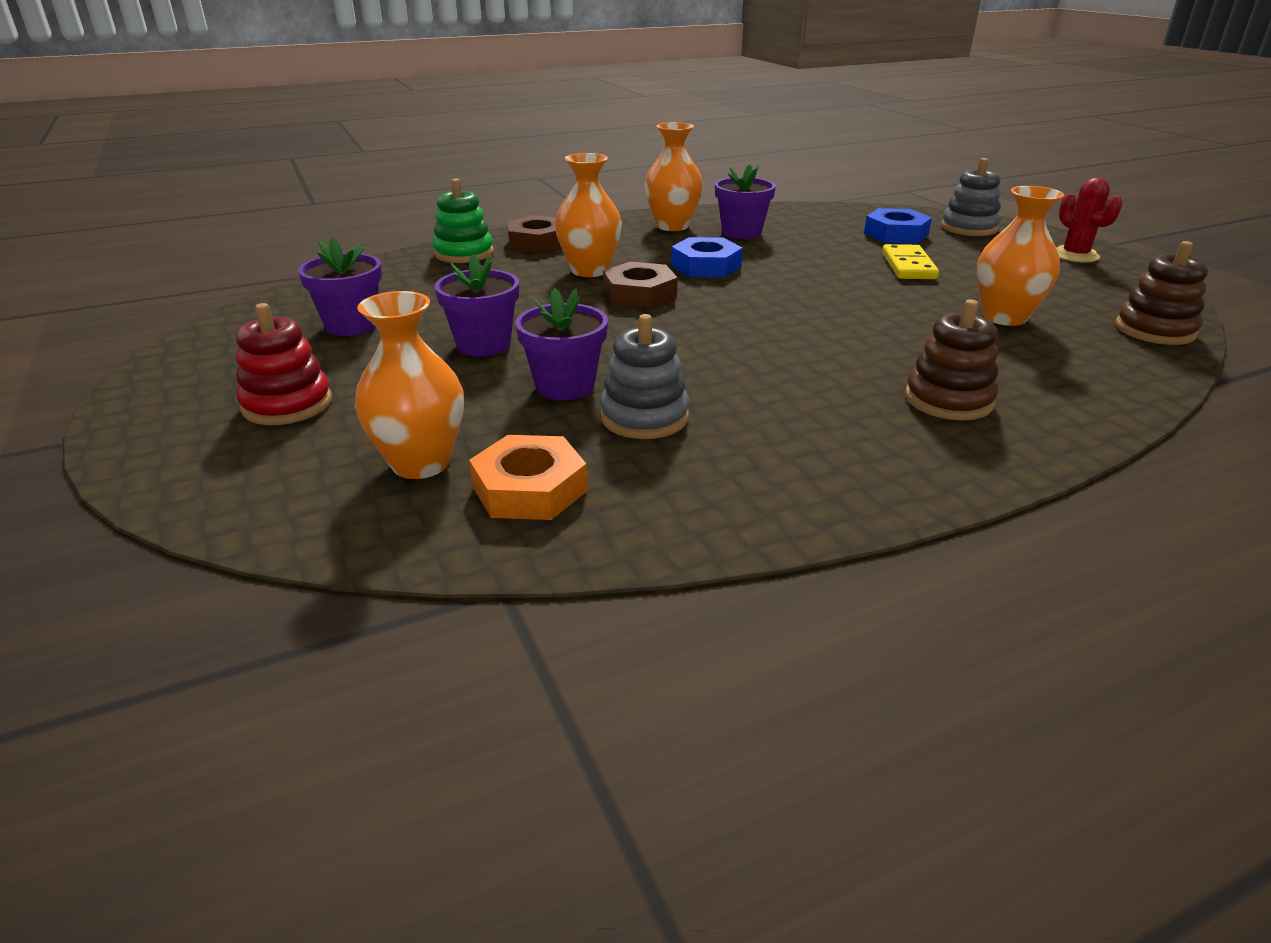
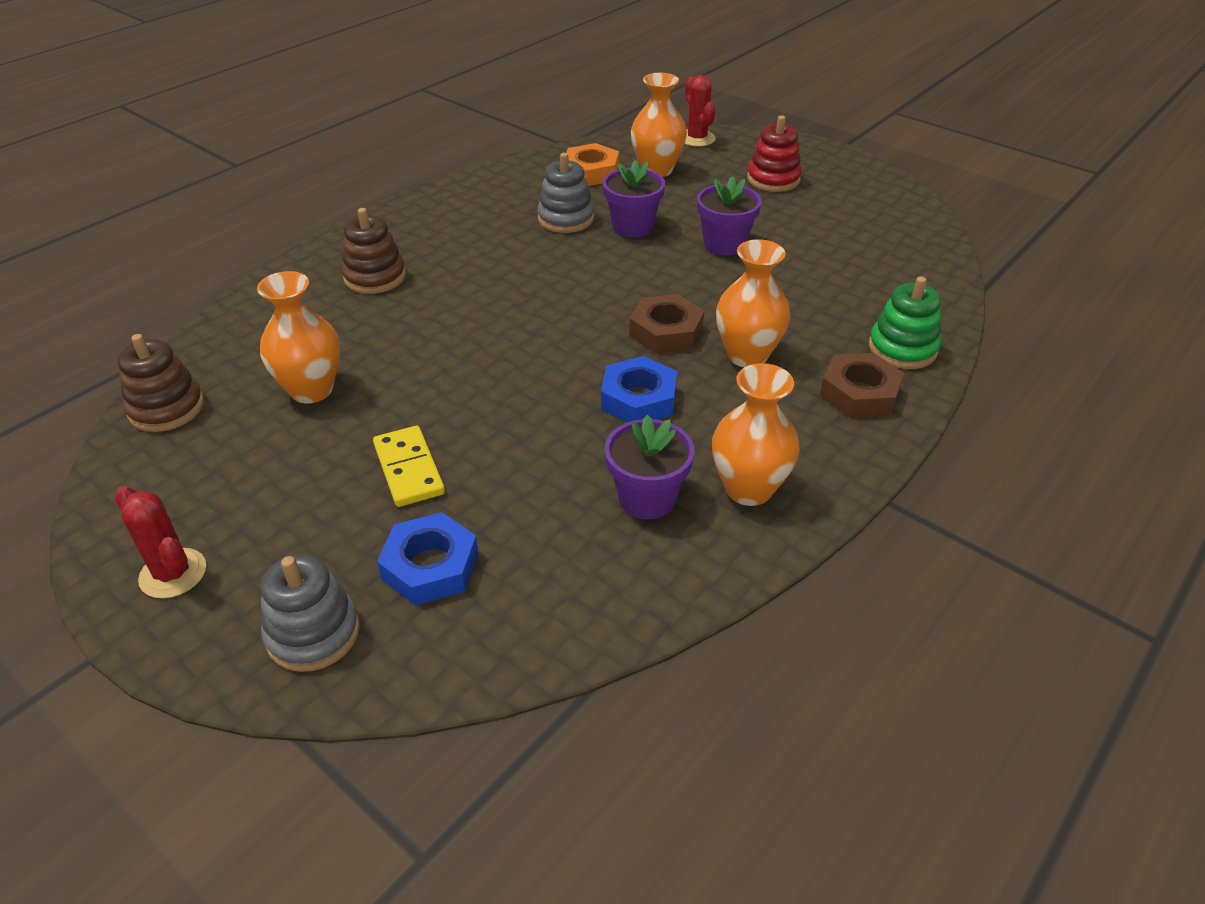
camera: 155 degrees right, 10 degrees up
purple flower pot [298,237,382,336] -> none
none -> red cactus [685,75,716,147]

